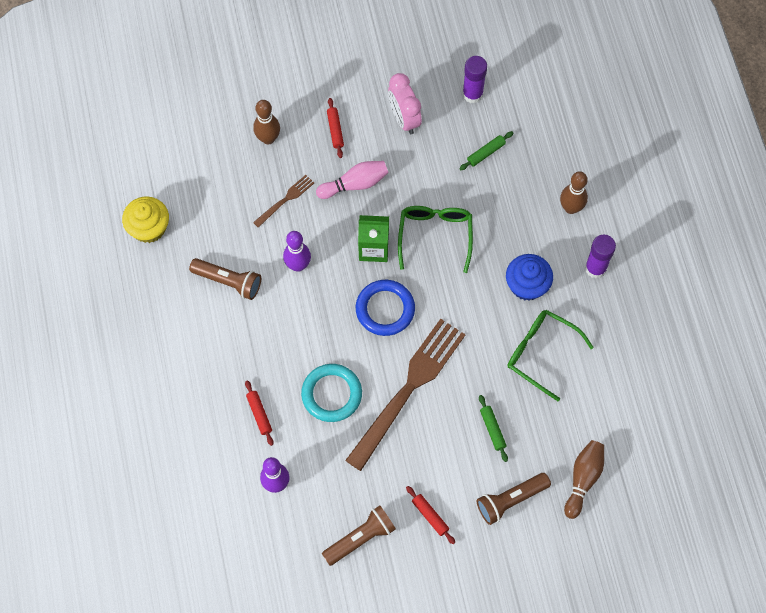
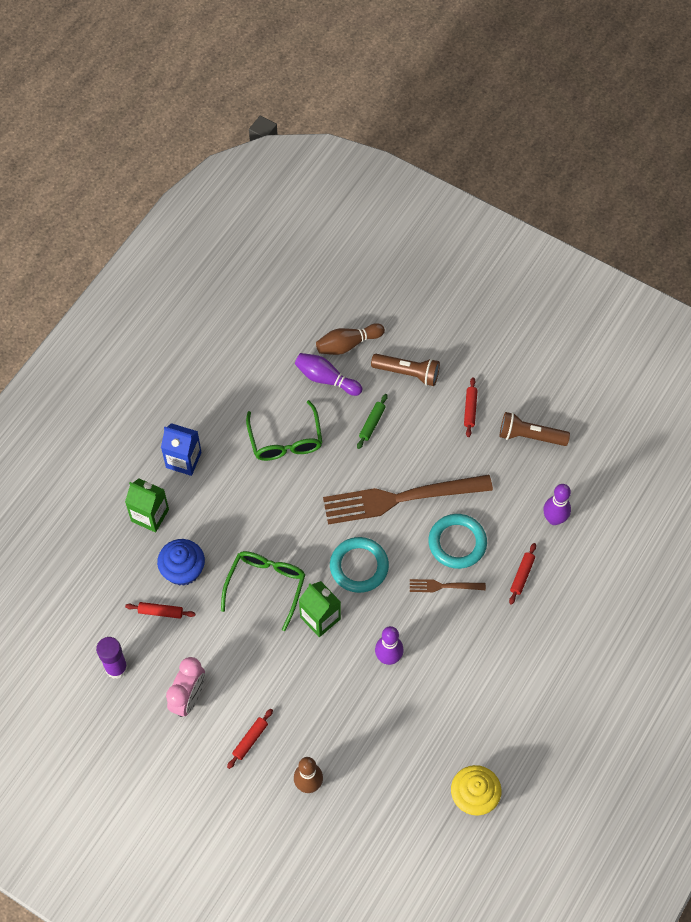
camera: 135 degrees left, 5 degrees down
brown flashlight [189,258,261,300] -> none
brown fork [253,175,314,228] -> brown fork moved to [410,579,486,592]
pink bowling pin [316,161,389,199] -> none
blue ring [356,280,415,336] -> turquoise ring [330,537,389,593]
green glasses [398,206,473,273] -> green glasses turned 150 degrees clockwise [221,551,306,631]
green rolling pin [459,131,513,170] -> red rolling pin [125,602,195,619]
blue cupcake [506,254,553,301] -> blue cupcake moved to [157,539,205,586]
brown bowling pin [560,171,588,214] -> green carton [125,479,169,532]
purple glue stick [585,235,616,278] -> blue carton [161,423,202,476]
none -> purple bowling pin [295,353,363,396]

